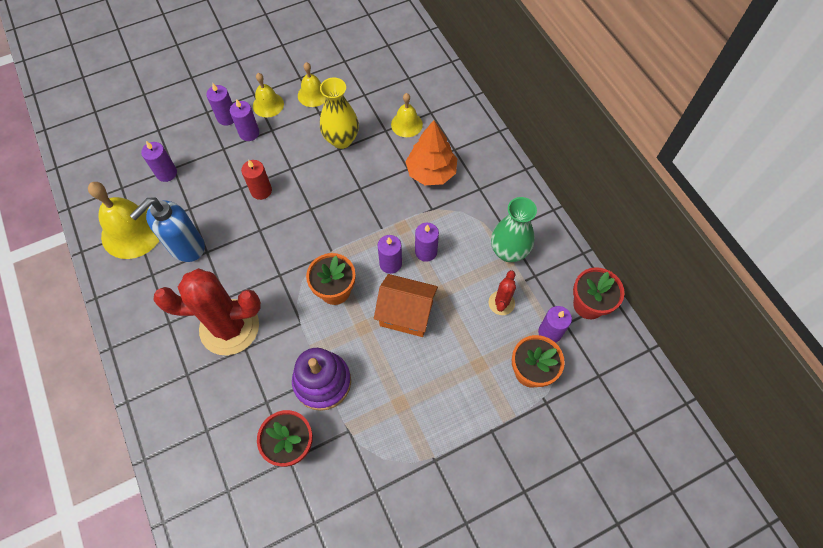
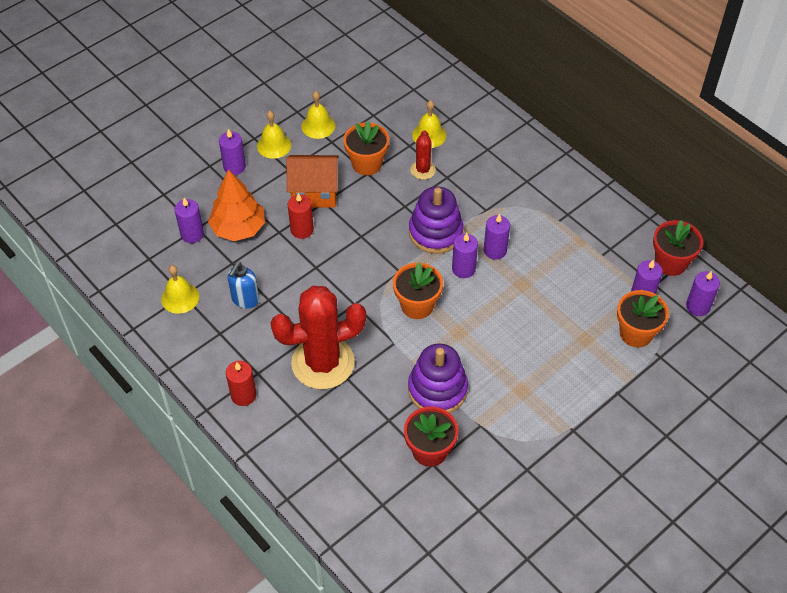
camera: 15 degrees left, 10 degrees down
yellow bell [88,182,159,259] -> yellow bell [161,265,199,314], size x0.57
blue soap dispenser [130,197,205,262] -> blue soap dispenser [227,262,259,309], size x0.64
purple candle [230,99,259,141] -> purple candle moved to [686,271,720,316]
yellow vase [320,77,359,149] -> orange flower pot [343,121,389,175]
orange house [374,274,438,337] -> orange house moved to [286,155,339,208]
orange tree [405,120,457,185] -> orange tree moved to [208,169,265,241]
red cactus [489,270,516,315] -> red cactus moved to [410,131,436,180]
green vase [491,197,537,262] -> none
none -> red candle [226,361,256,406]
none -> purple stacking toy [409,186,464,254]

